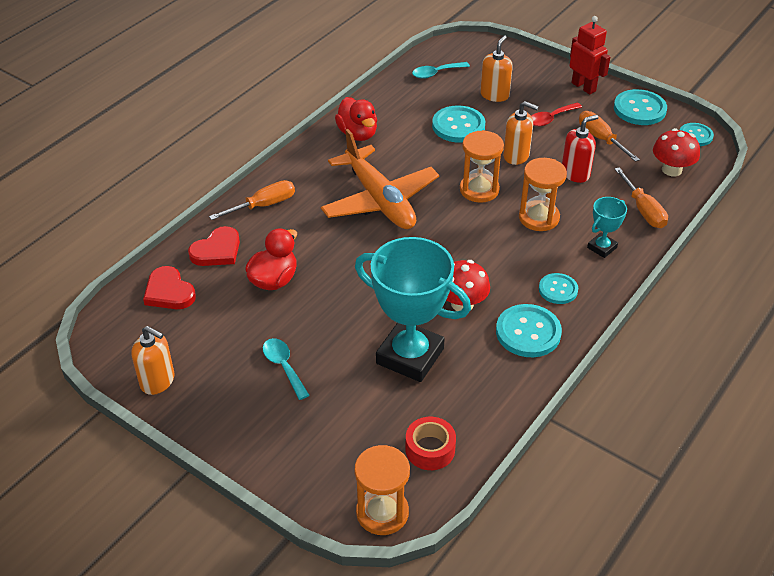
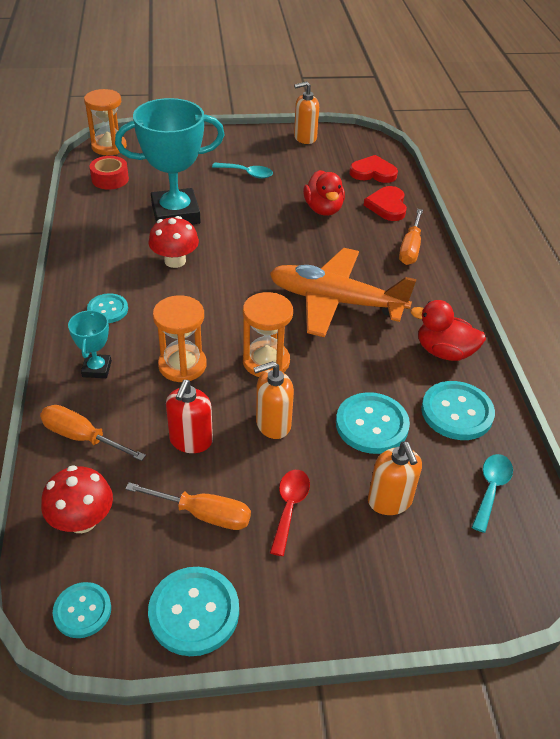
camera: 135 degrees right, 0 degrees up
turquoise button [496,304,562,357] -> turquoise button moved to [421,381,495,440]
red robot [570,16,611,94] -> none

